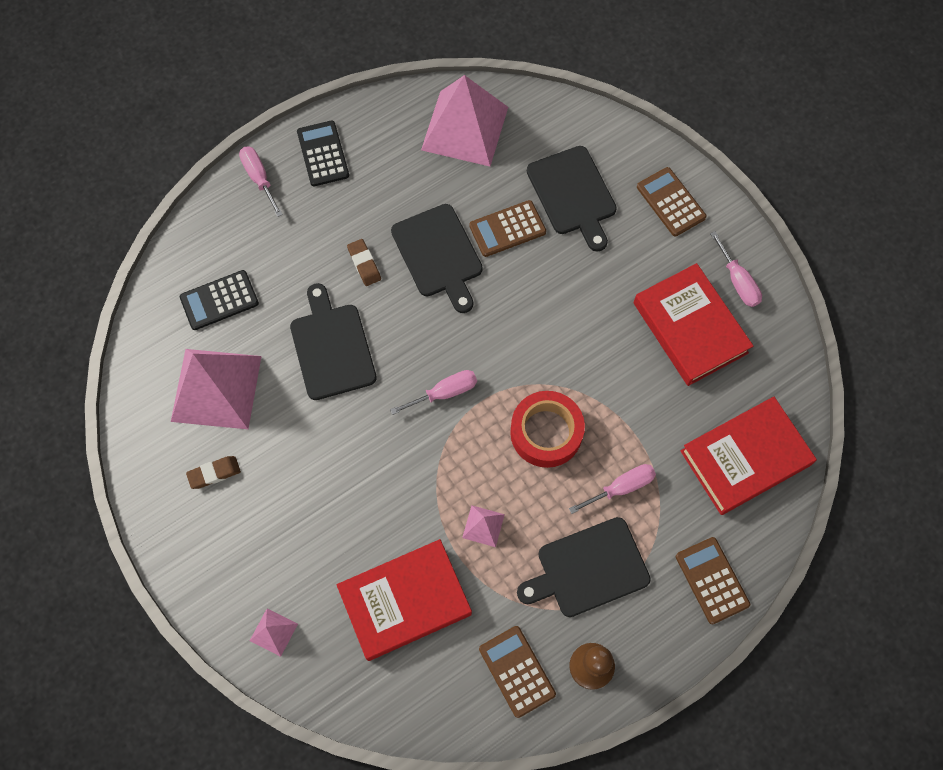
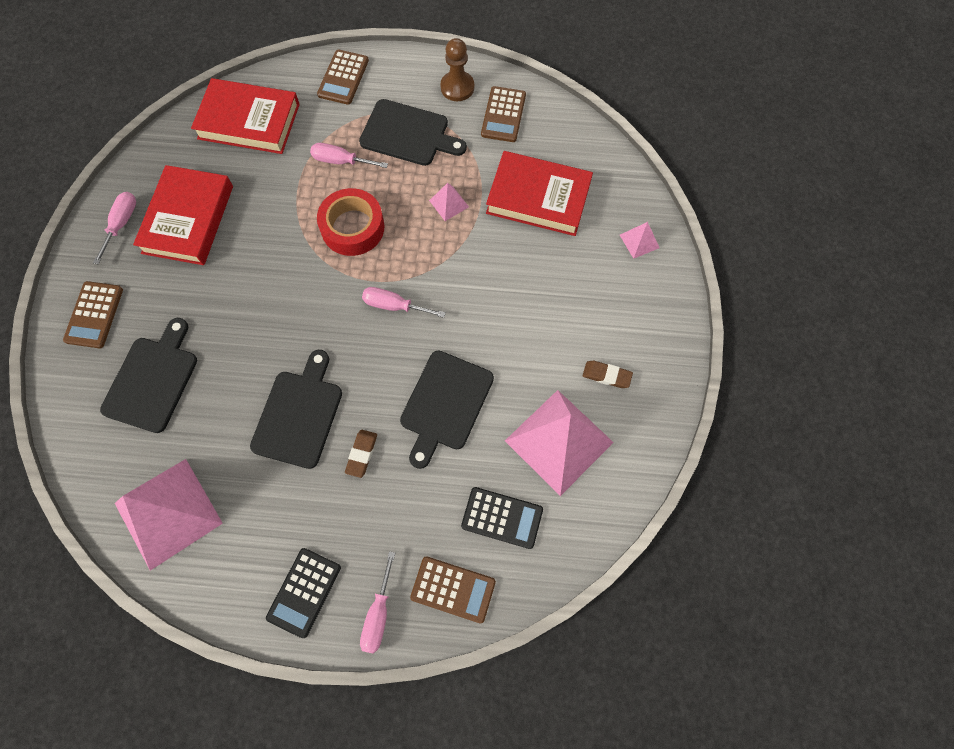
camera: 140 degrees left, 0 degrees up
brown calculator [469,200,546,257] -> brown calculator moved to [410,556,496,623]

